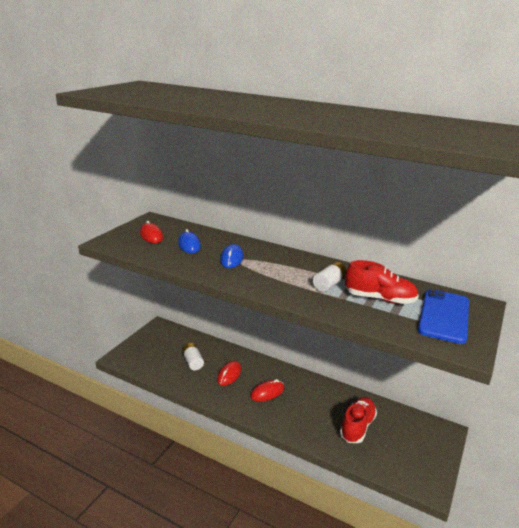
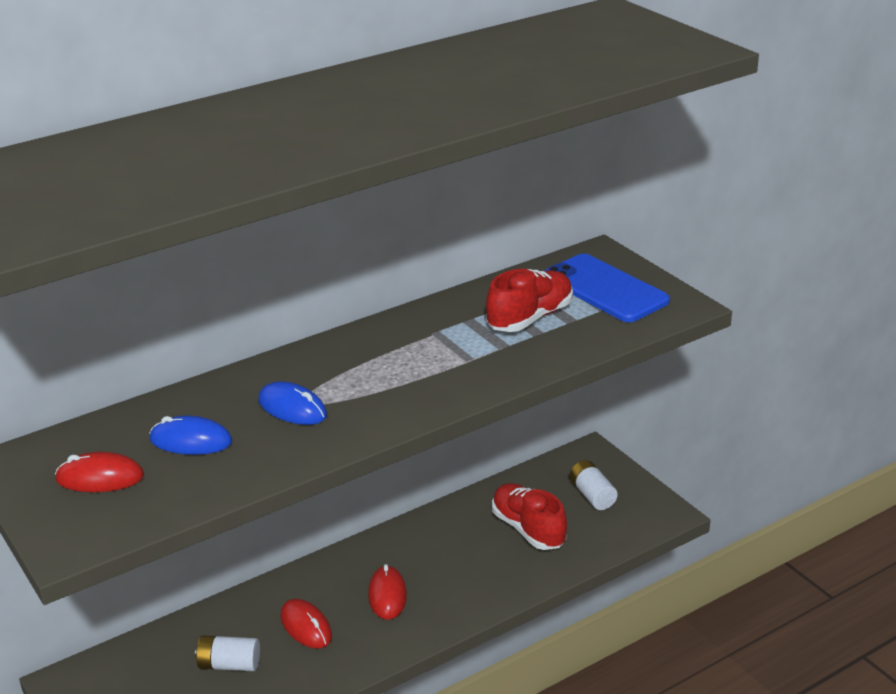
camera: 60 degrees left, 5 degrees up
white battery [313,262,346,292] -> white battery moved to [570,460,618,510]

